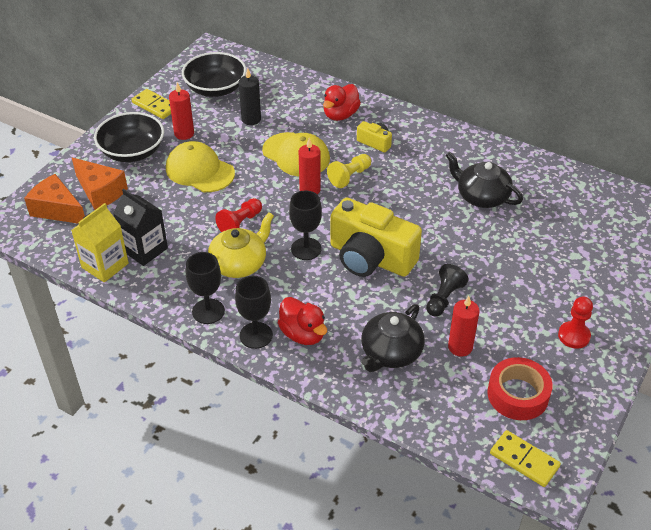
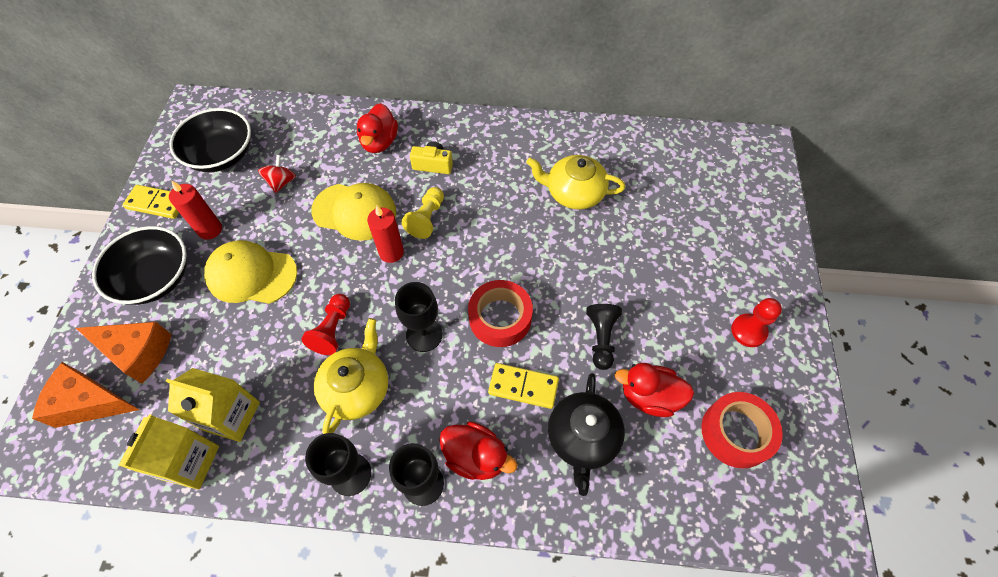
camera: 25 degrees left, 15 degrees up
black carton [113,189,168,266] -> yellow carton [166,368,260,442]
black candle [239,68,261,125] -> red spinning top [258,155,296,193]
yellow camera [330,198,422,277] -> red tape [468,280,533,347]
black teapot [445,152,523,208] -> yellow teapot [526,155,625,210]
red candle [448,296,479,357] -> red duck [615,363,694,417]
yellow domino [490,430,561,487] -> yellow domino moved to [488,363,559,409]

